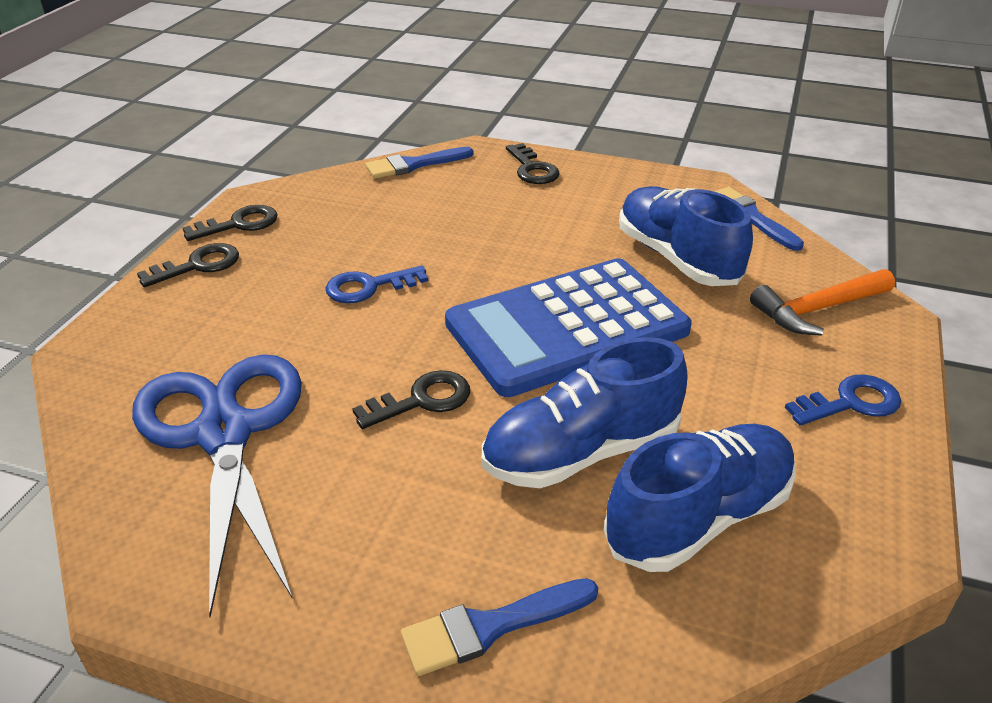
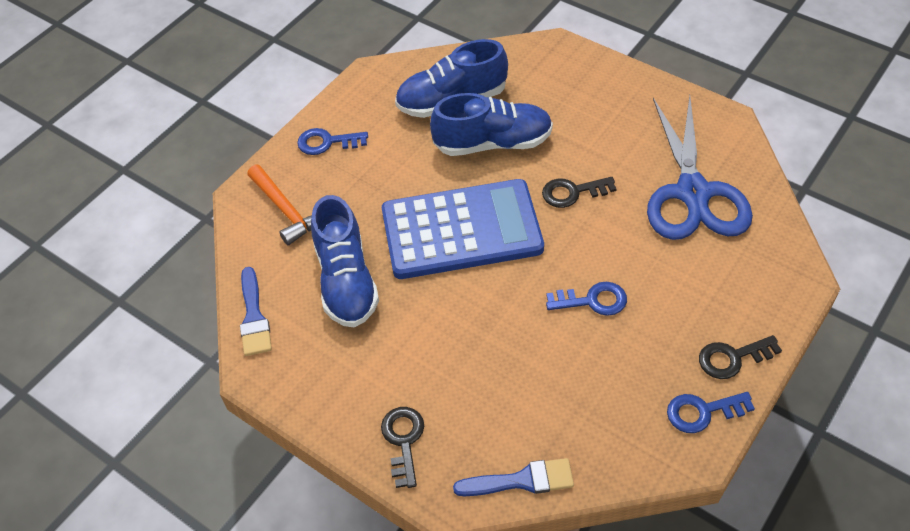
camera: 160 degrees left, 15 degrees up
black key [183,205,278,241] -> blue key [667,392,755,433]
blue brush [401,578,598,676] -> none
orange hammer [750,269,895,336] -> orange hammer turned 60 degrees clockwise [247,165,312,245]

